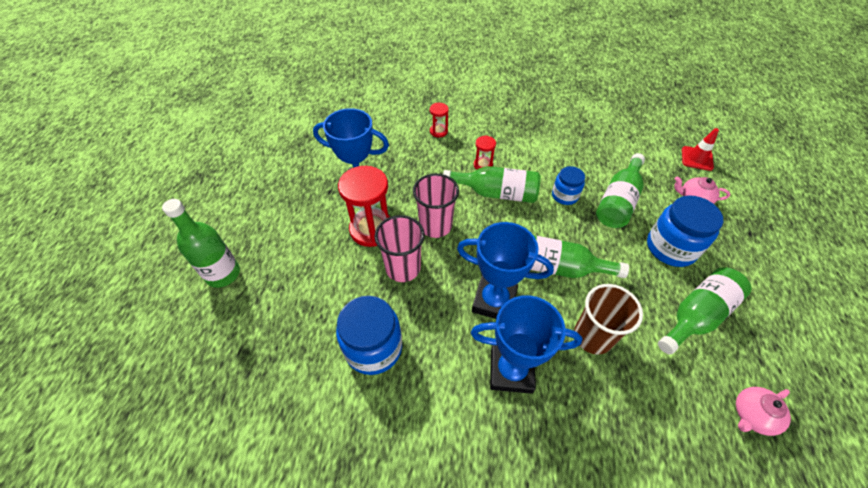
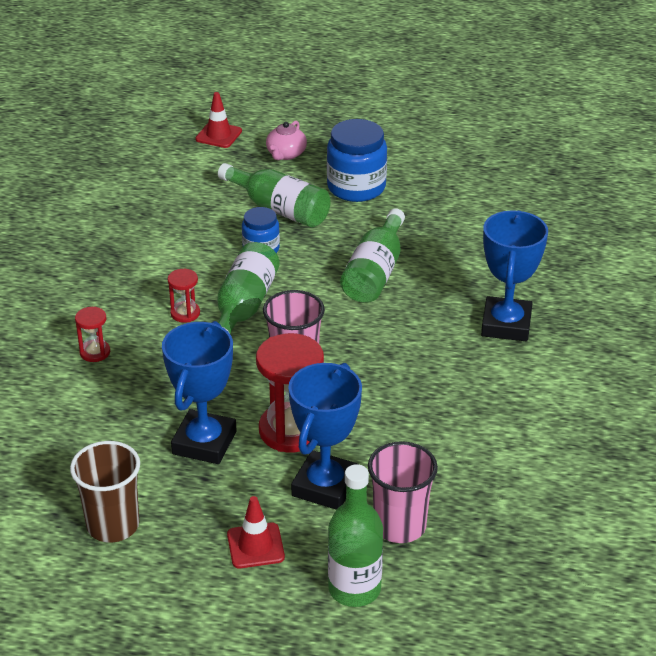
camera: 85 degrees left, 15 degrees down
blue jar [336,296,402,375] -> none
pink cup [374,215,425,282] -> pink cup moved to [368,441,438,543]
blue trophy [457,222,554,319] -> blue trophy moved to [288,363,362,510]
brown cup [574,284,643,355] -> brown cup moved to [70,441,140,543]
green bottle [658,267,752,355] -> none
pink teapot [736,387,791,436] -> none
none -> red traffic cone [227,496,285,568]

